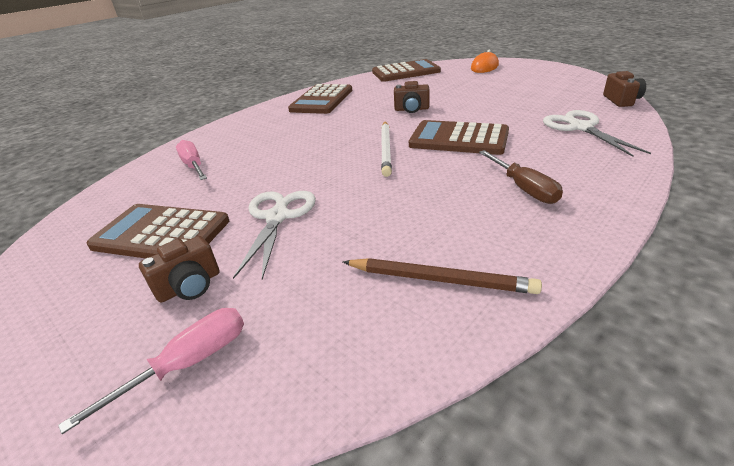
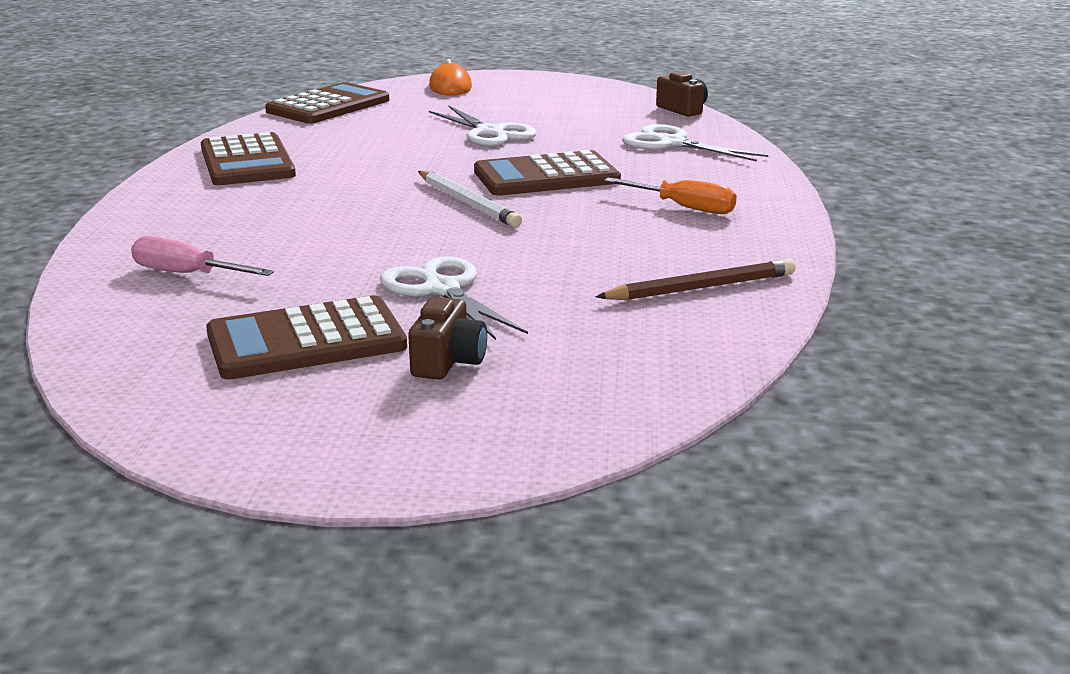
camera: 40 degrees left, 10 degrees down
pink screwdriver [58,308,244,434] -> none
brown camera [394,81,430,113] -> none
brown screwdriver [479,150,563,204] -> orange screwdriver [604,178,737,214]
none -> white scissors [429,105,537,146]

